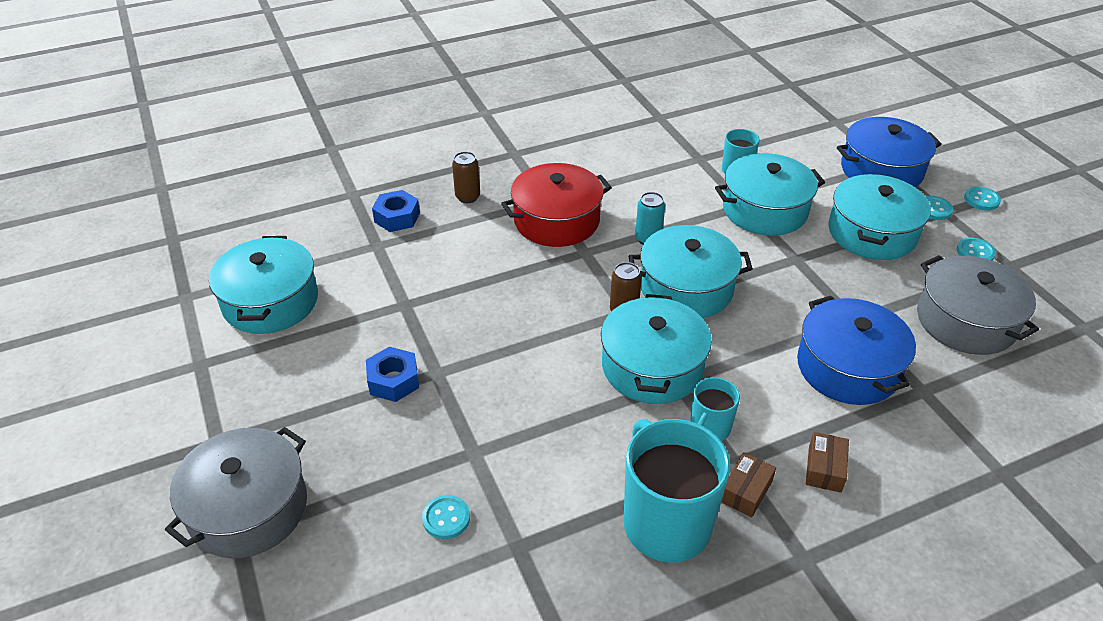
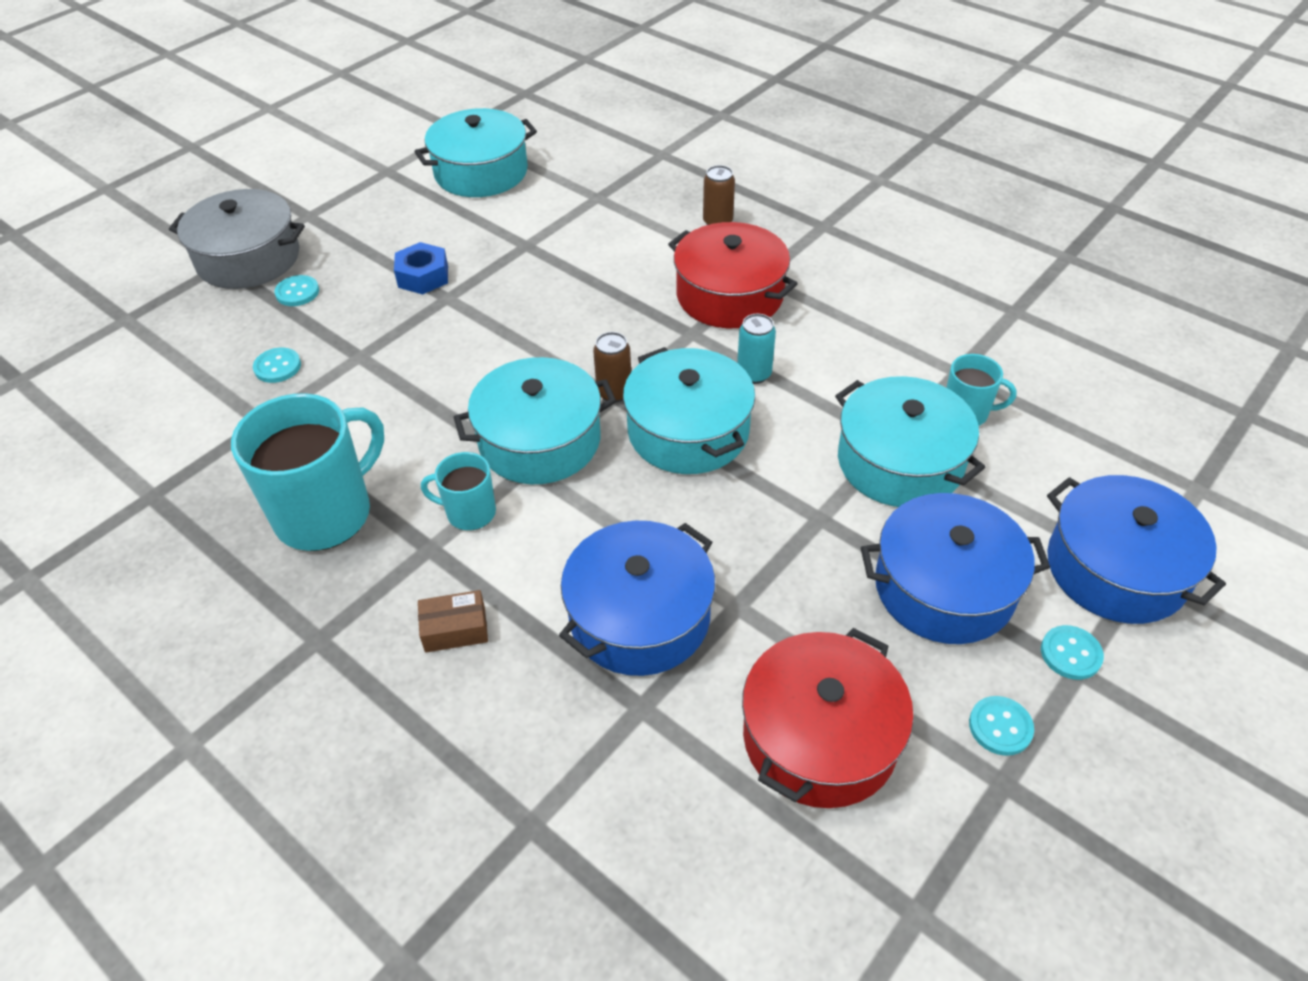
camera: 65 degrees right, 5 degrees up
blue nut [372,190,420,232] -> none
brown box [721,452,776,517] -> none
turquoise pot [829,174,931,260] -> blue pot [861,493,1050,644]
grey pot [917,255,1039,355] -> red pot [742,628,914,808]
turquoise button [964,186,1001,210] -> turquoise button moved to [274,275,319,306]

